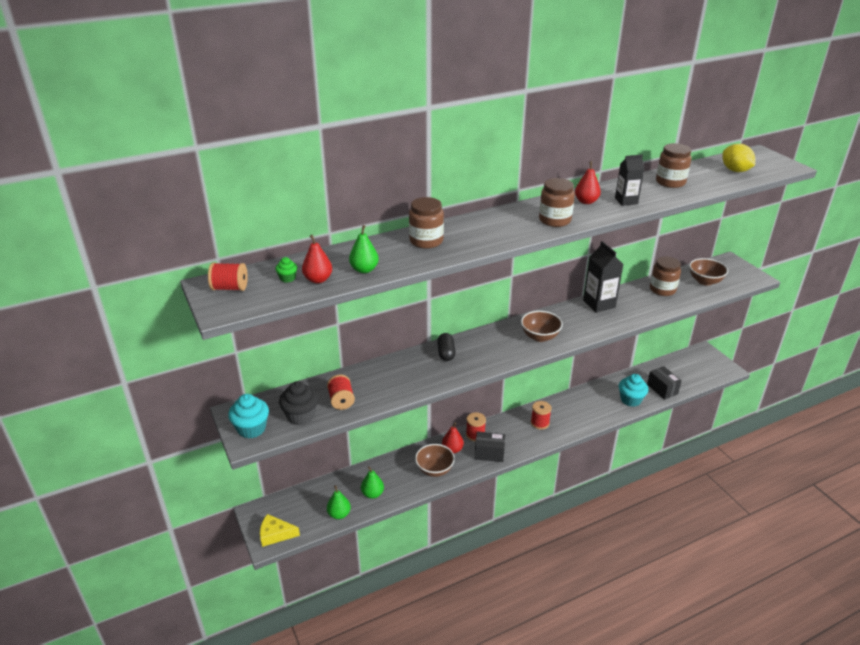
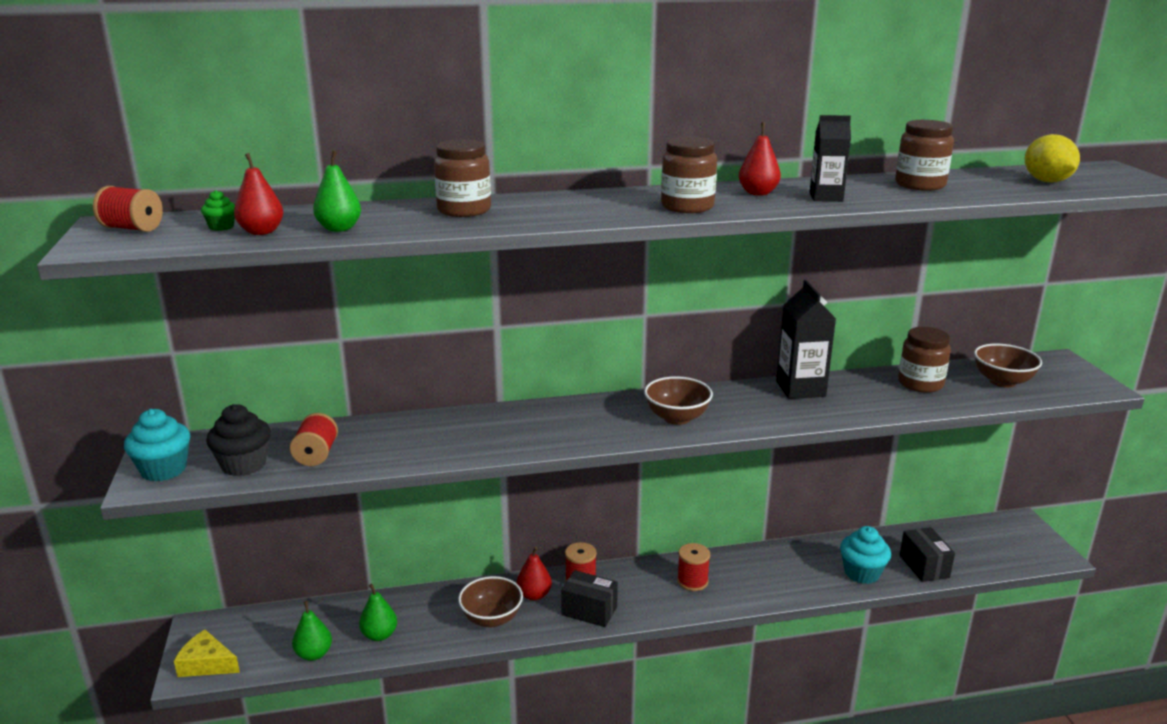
camera: 15 degrees right, 10 degrees down
black capsule [437,333,456,361] -> none

